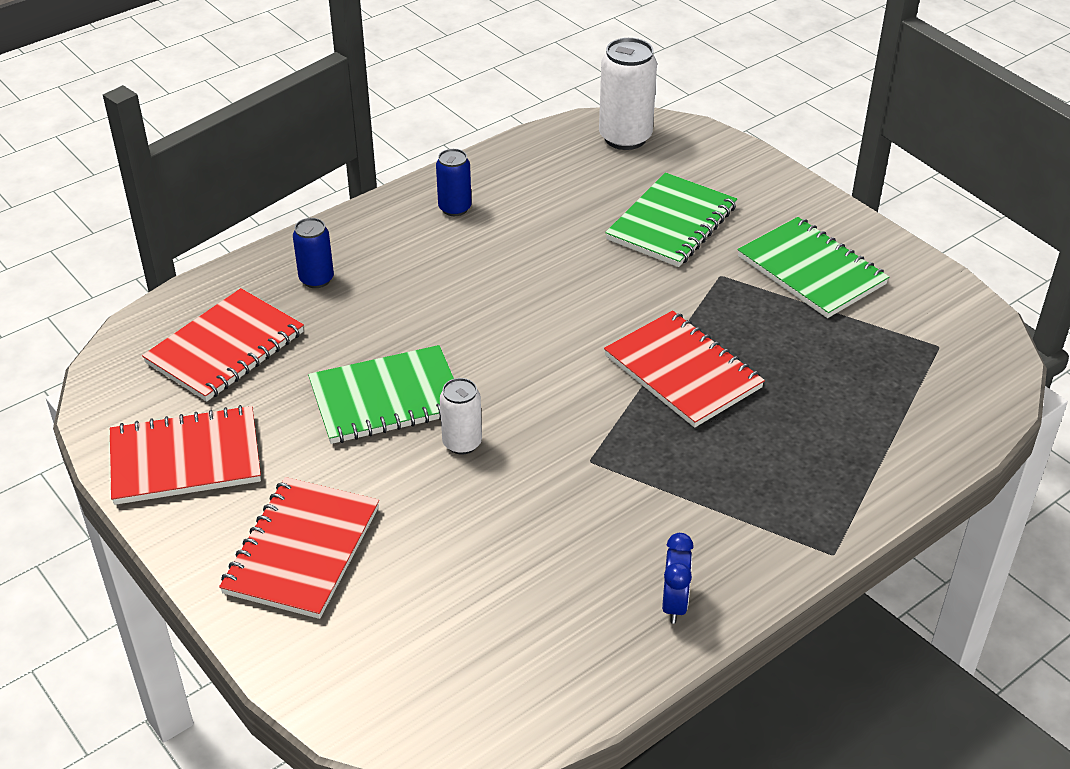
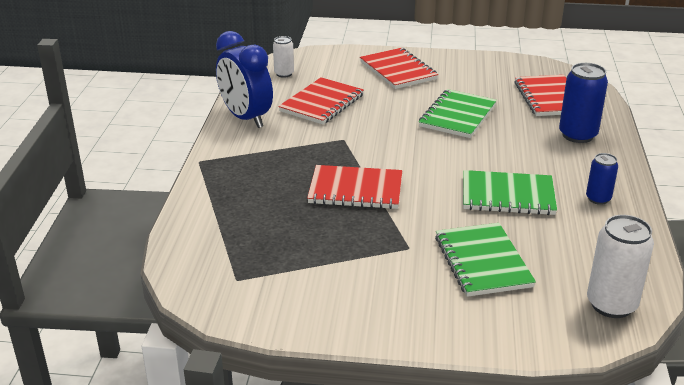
camera: 135 degrees right, 10 degrees down
red notebook [110,405,261,505] -> red notebook moved to [278,77,364,124]
blue can [293,218,334,288] -> blue can [559,63,608,143], size x1.71
white can [440,378,482,455] -> white can moved to [273,36,294,78]
blue clock [662,533,694,624] -> blue clock [216,31,273,128], size x2.15
green notebook [738,217,889,318] -> green notebook moved to [463,170,557,215]

